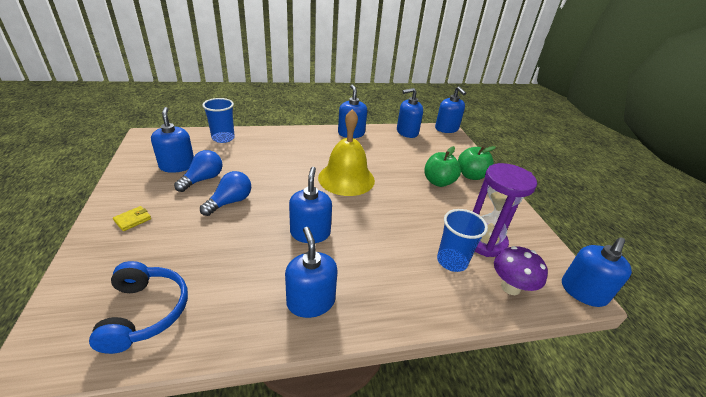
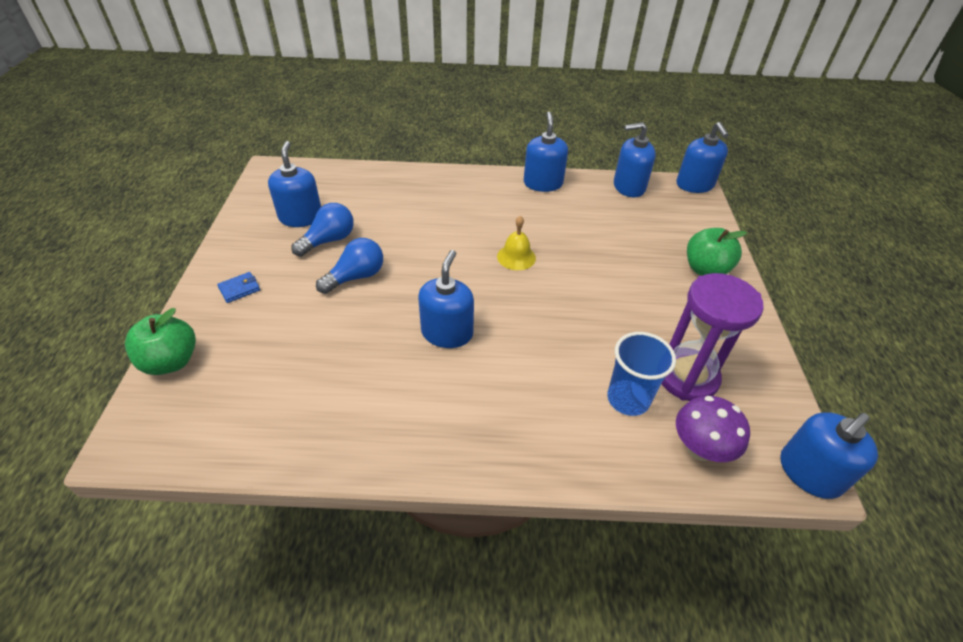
camera: 15 degrees right, 10 degrees up
blue headphones [89,261,188,354] -> none
yellow wallet [113,206,151,231] -> blue wallet [217,272,260,303]
blue cup [202,98,235,143] -> none
blue soap dispenser [285,227,338,318] -> none
yellow bell [318,109,375,196] -> yellow bell [497,216,536,270], size x0.49
green apple [424,146,461,187] -> green apple moved to [125,308,196,375]

